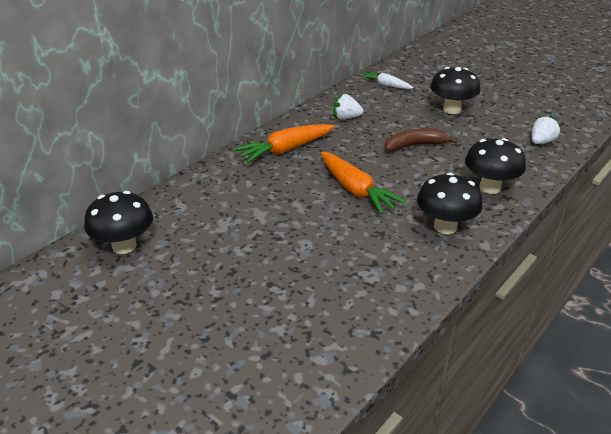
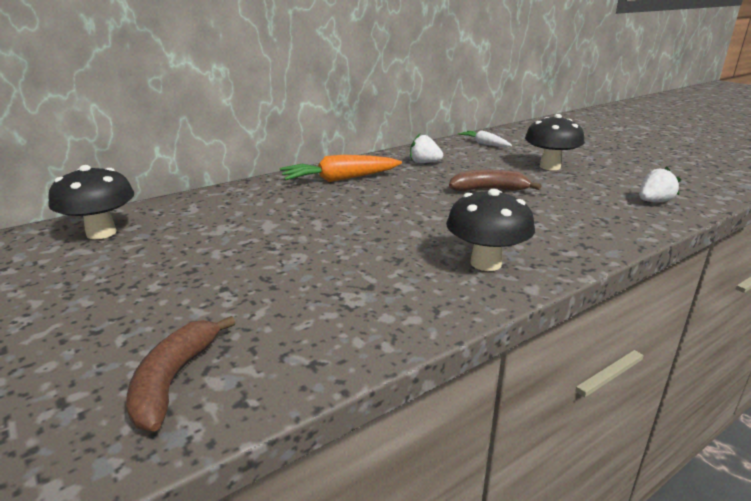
camera: 15 degrees right, 10 degrees down
orange carrot [320,152,406,214] -> none
black mushroom [465,138,526,194] -> none
none -> brown banana [126,316,235,432]

